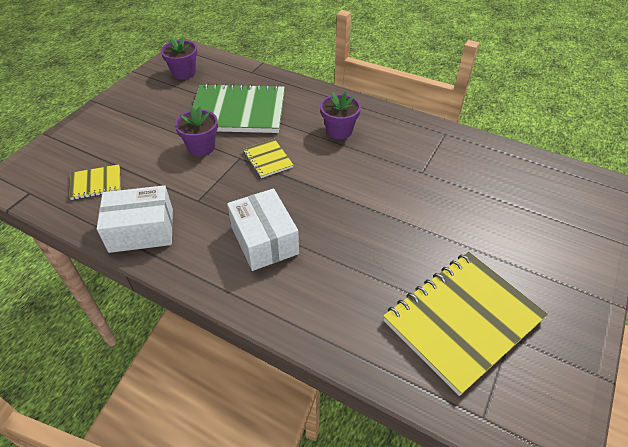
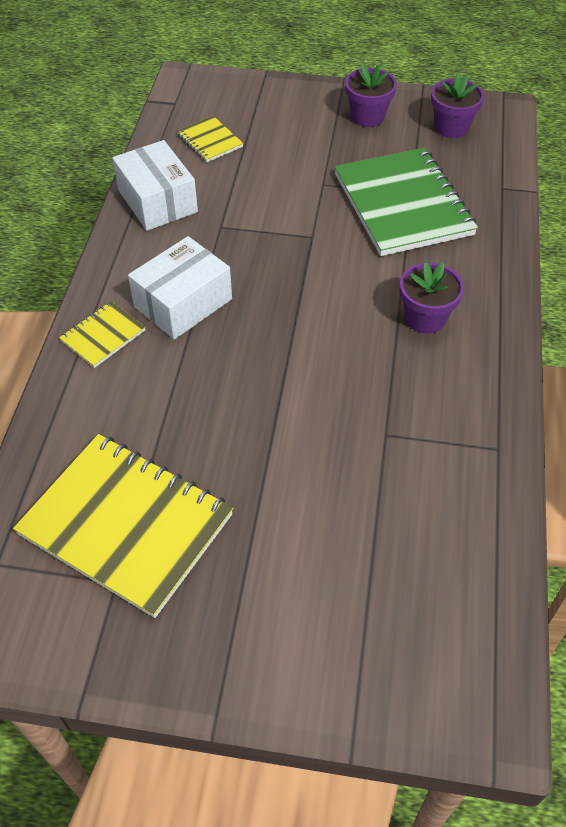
camera: 70 degrees right, 5 degrees up
purple flower pot [175,107,218,156] -> purple flower pot moved to [345,64,397,127]
yellow notebook [243,139,293,178] -> yellow notebook moved to [59,301,145,368]

